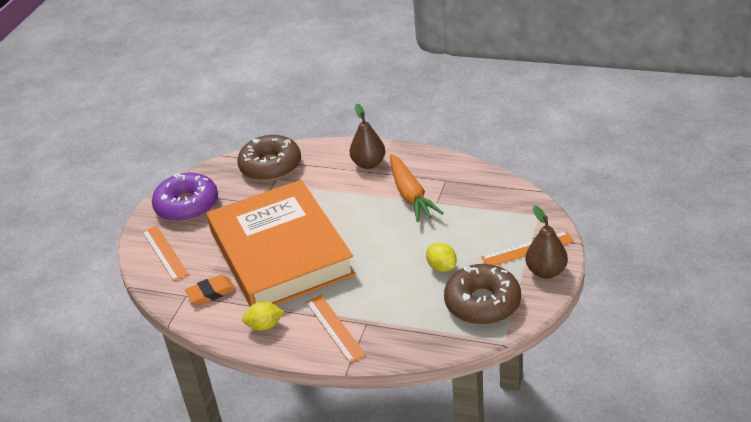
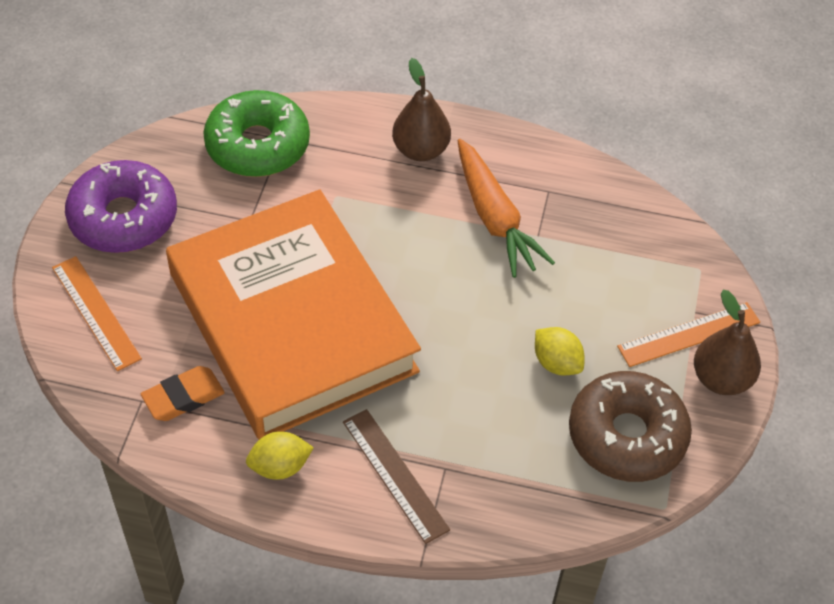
camera: 10 degrees left, 15 degrees up
brown donut [237,135,301,181] -> green donut [203,90,310,177]
orange ruler [306,295,366,363] -> brown ruler [343,409,450,544]

